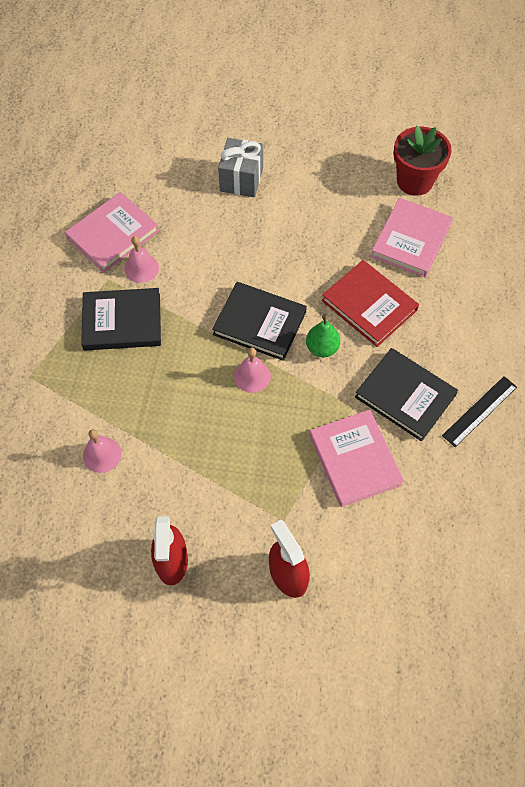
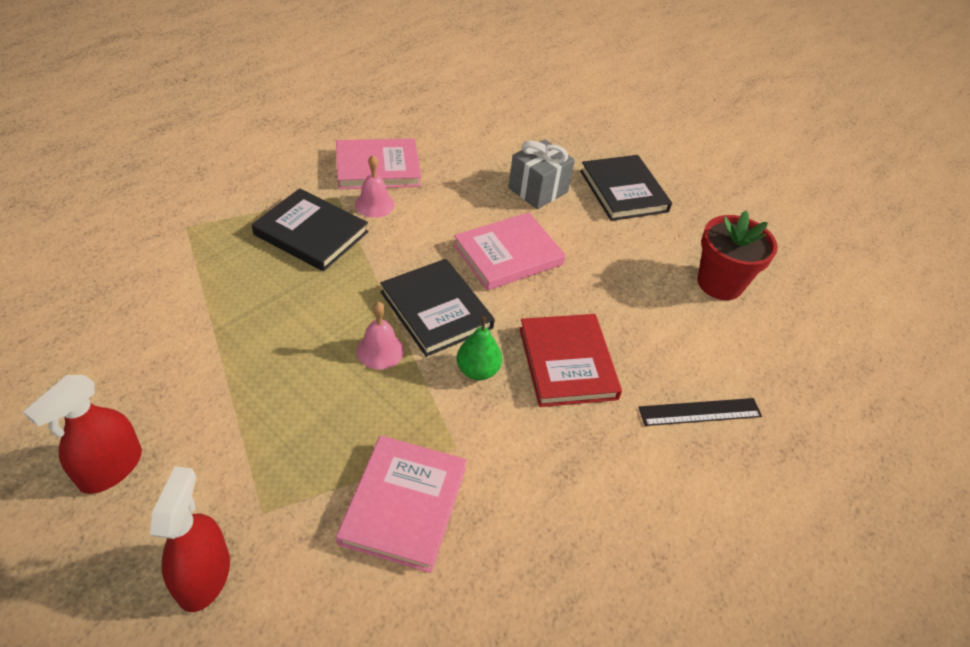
camera: 30 degrees right, 15 degrees down
pink bell [83,429,121,473] -> none
black book [355,348,458,441] -> black book moved to [580,155,672,221]
pink book [371,198,453,277] -> pink book moved to [453,212,566,291]
black ruler [442,376,517,447] -> black ruler moved to [638,398,762,426]

